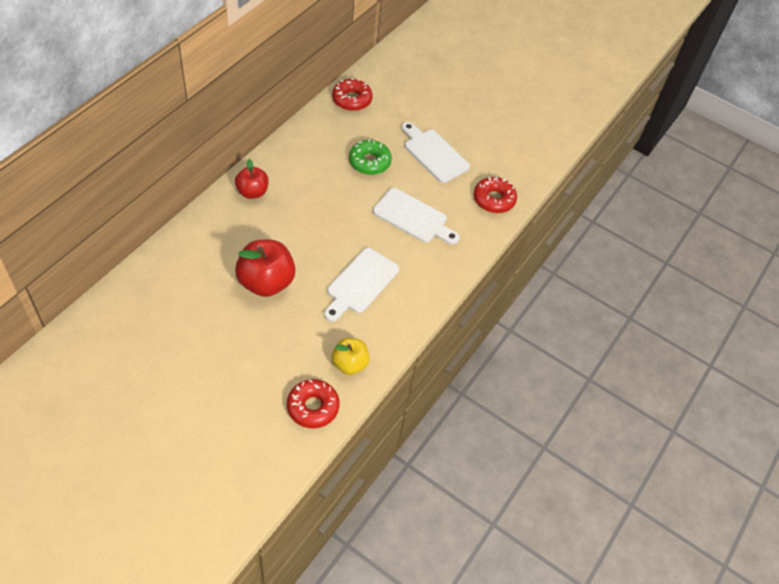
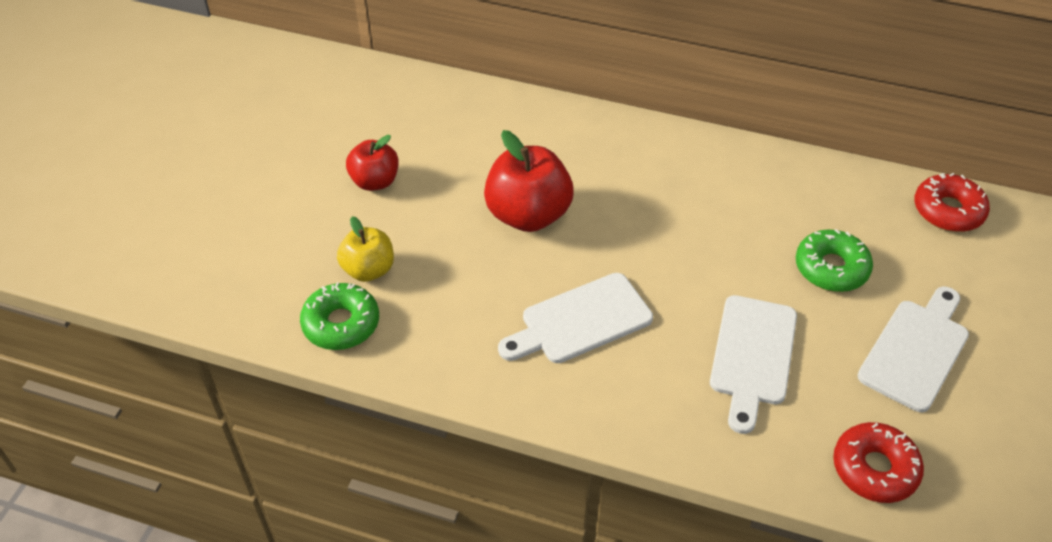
camera: 80 degrees right, 5 degrees down
red apple [235,159,269,199] -> red apple moved to [346,135,399,191]
red donut [287,379,340,428] -> green donut [300,283,379,350]
white cutting board [324,248,399,322] -> white cutting board turned 45 degrees counterclockwise [498,273,653,363]
yellow apple [332,338,370,375] -> yellow apple moved to [337,216,394,282]

